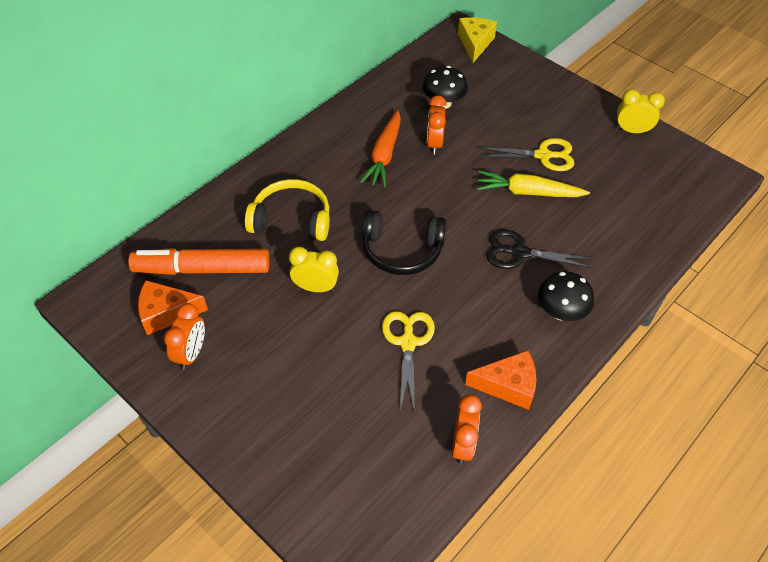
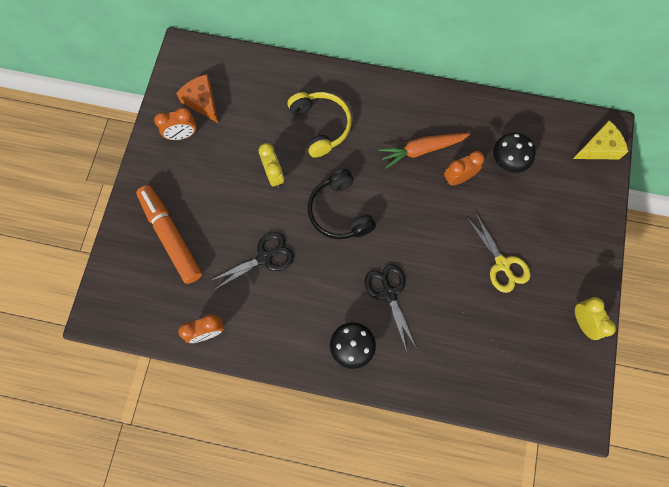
camera: 60 degrees right, 20 degrees up
orange marker [128,248,270,275] -> orange marker moved to [136,185,202,284]
yellow scissors [382,311,435,411] -> black scissors [210,232,294,291]
orange cheese [465,350,537,410] -> none
yellow carrot [477,171,590,197] -> none

